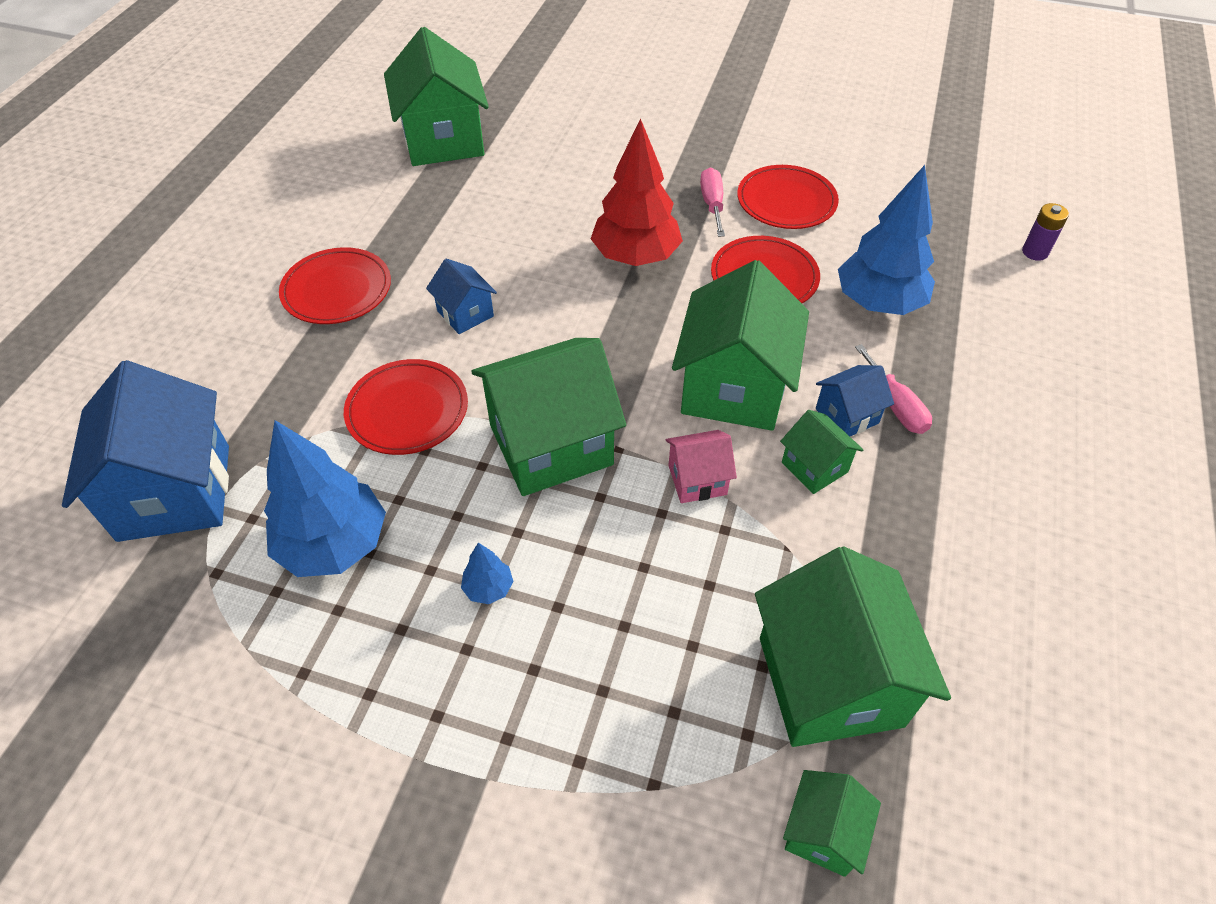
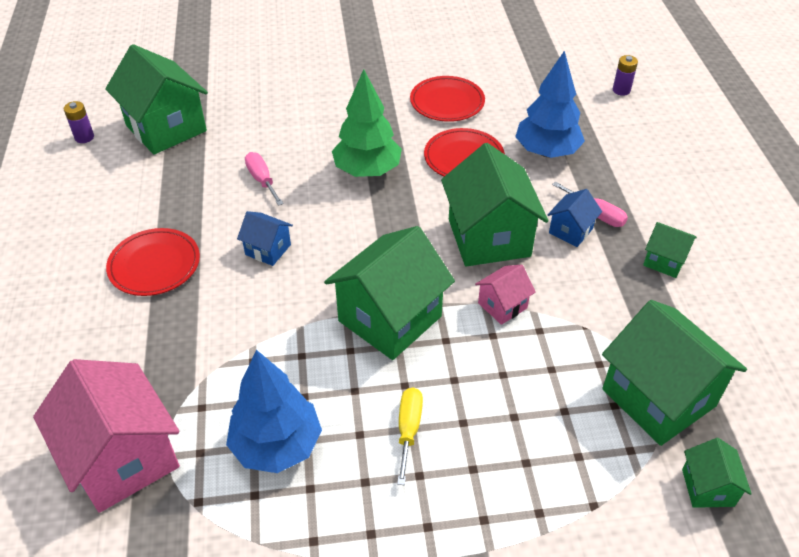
camera: 25 degrees left, 5 degrees down
blue house [62,360,229,542] -> pink house [33,359,180,513]
red plate [344,359,468,455] -> none
blue tree [461,542,513,604] -> yellow screwdriver [397,387,423,485]
red tree [591,118,683,266] -> green tree [332,69,402,177]
pink screwdriver [700,167,725,237] -> pink screwdriver moved to [245,152,284,206]
green house [780,410,863,494] -> green house moved to [643,222,697,278]
none -> purple battery [64,101,94,143]

